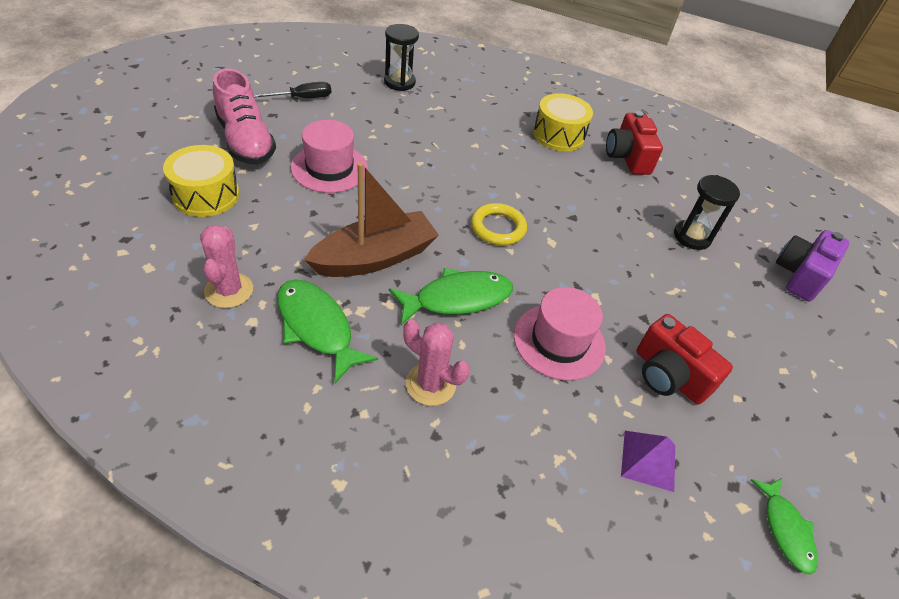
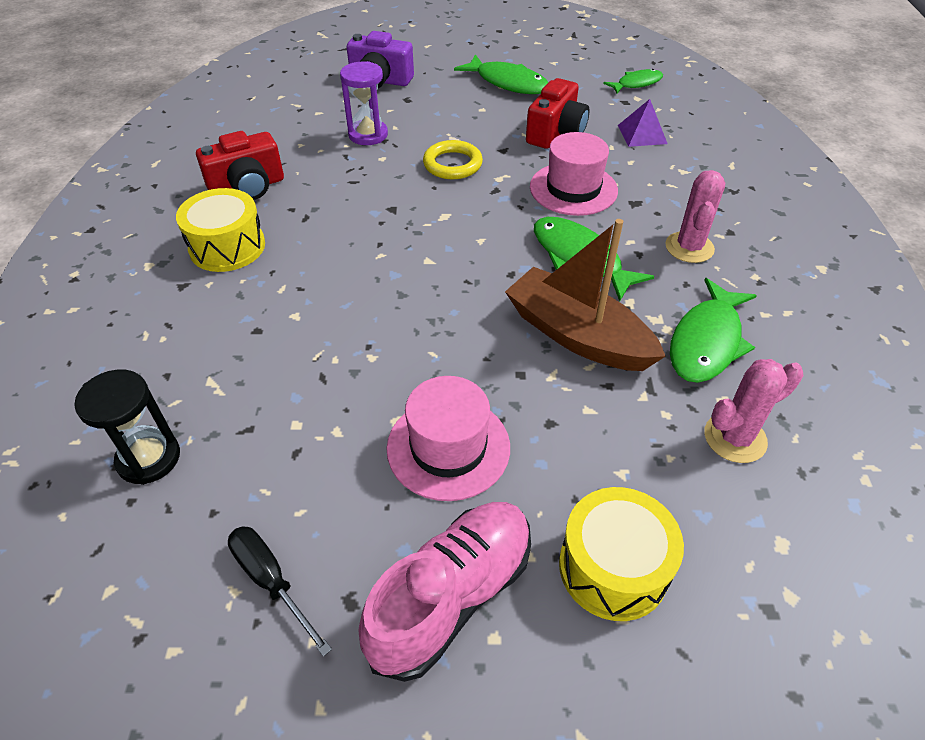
camera: 105 degrees left, 0 degrees up
yellow ring [471,203,527,245] -> yellow ring moved to [423,140,483,179]
black hourglass [674,175,740,250] -> purple hourglass [340,61,388,145]
none -> green fish [454,54,548,94]

